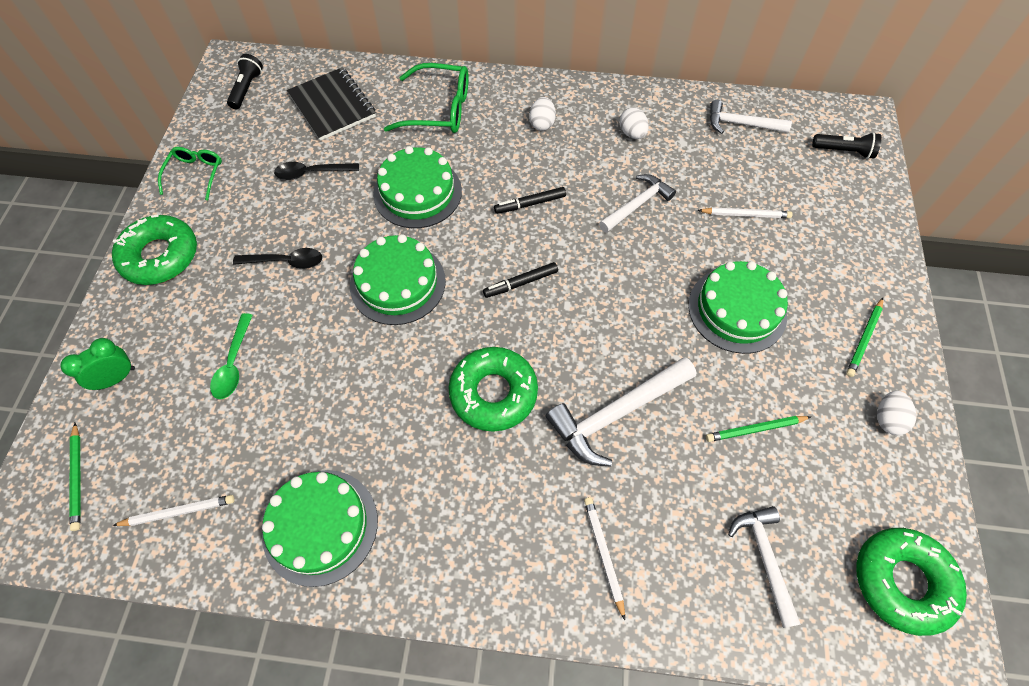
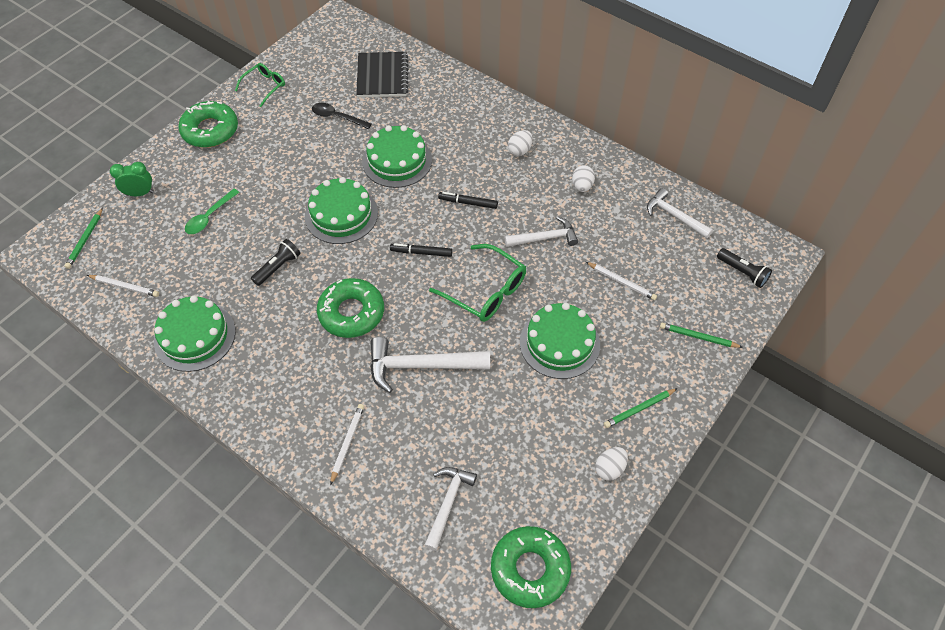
camera: 30 degrees right, 5 degrees down
black flashlight [227,54,263,110] -> black flashlight moved to [251,239,300,286]
black spoon [233,248,322,269] -> none
green glasses [384,63,469,133] -> green glasses moved to [429,244,526,322]
green pencil [706,416,811,442] -> green pencil moved to [660,322,743,348]

